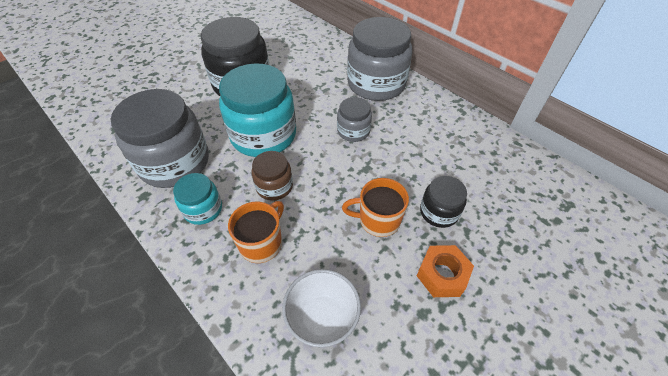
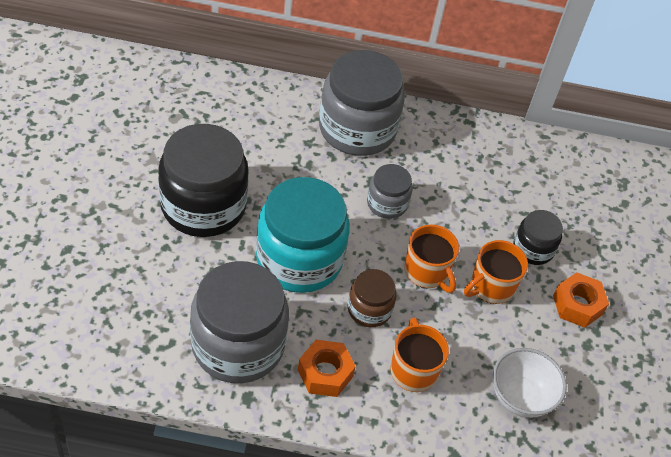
camera: 45 degrees left, 0 degrees up
turquoise jar [173,173,222,225] -> orange nut [298,340,356,397]
none -> orange mug [404,225,459,293]

